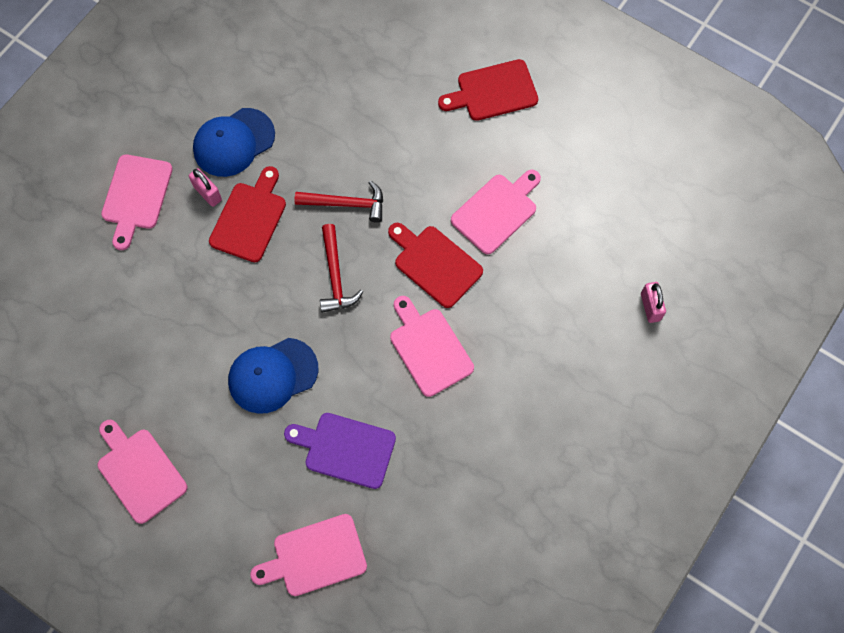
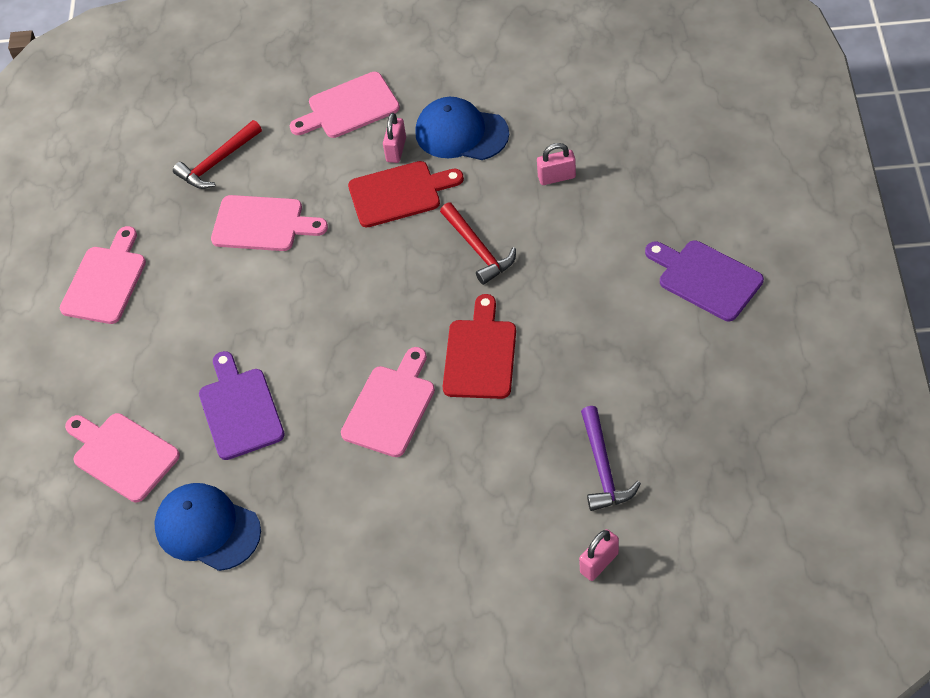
camera: 60 degrees right, 15 degrees down
blue cap [228,338,318,414] -> blue cap moved to [154,483,261,571]
red hammer [320,224,363,313] -> red hammer moved to [173,120,262,189]
red cutting board [438,59,538,121] -> purple cutting board [645,241,764,321]
pink cutting board [451,170,541,254] -> pink cutting board moved to [211,195,328,251]
none -> pink padlock [537,143,576,185]
none -> purple hammer [581,406,641,511]

